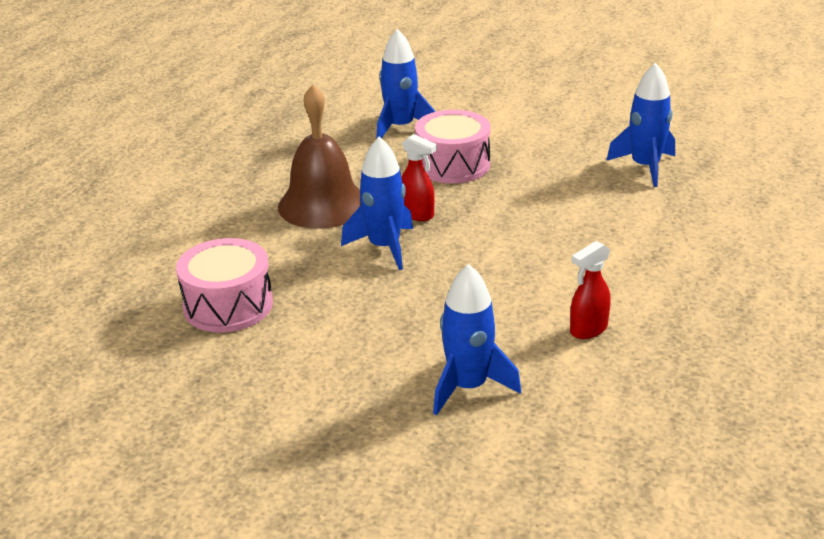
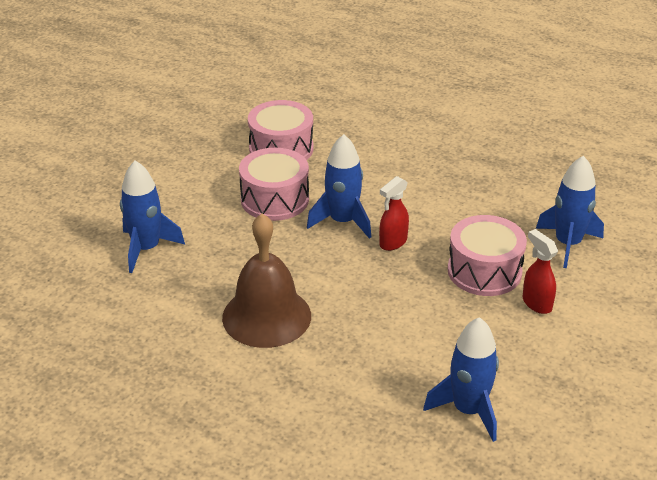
camera: 95 degrees right, 5 degrees up
brown bell [278,84,361,229] -> brown bell moved to [222,213,311,348]
red spray bottle [570,241,611,339] -> red spray bottle moved to [522,229,558,314]
none -> pink drum [239,148,309,221]

